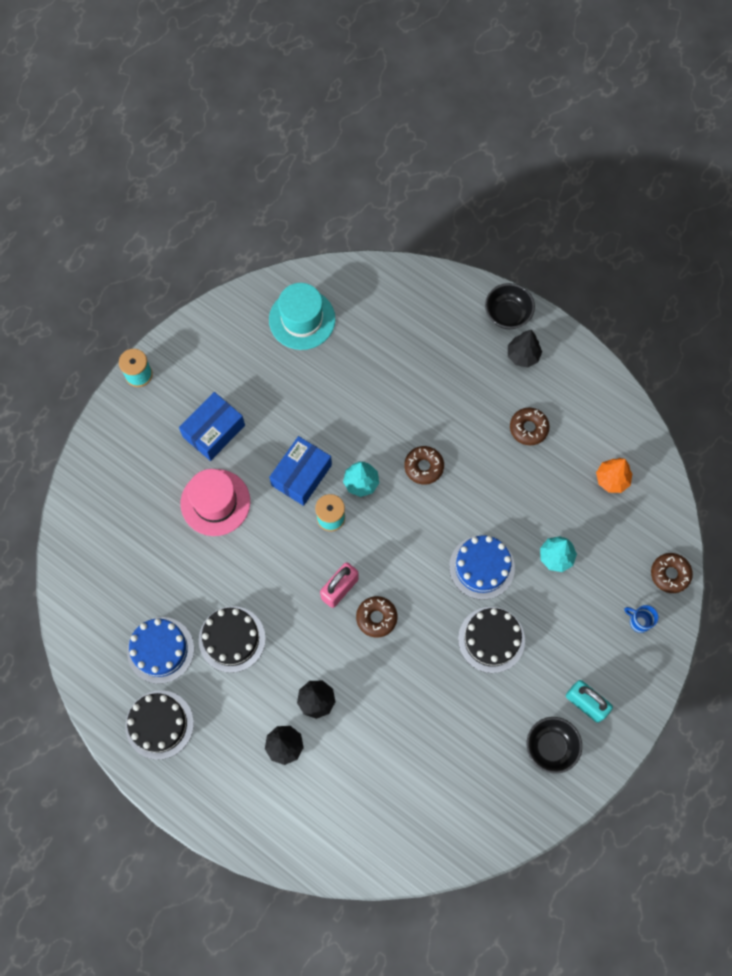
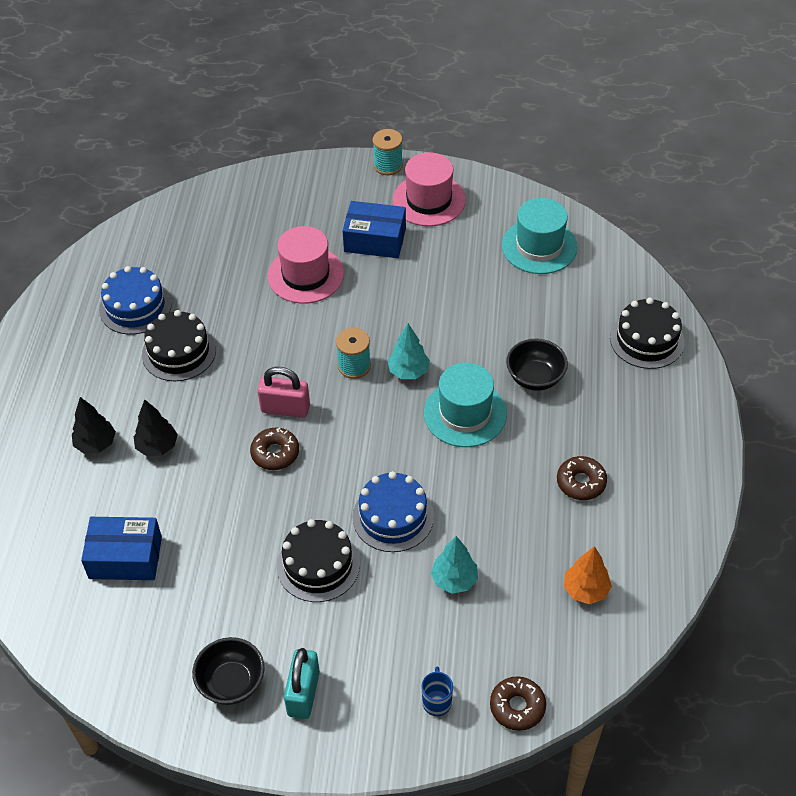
camera: 60 degrees right, 20 degrees down
black cake [125,690,194,760] -> black cake moved to [610,298,685,369]
blue box [269,436,332,506] -> blue box moved to [81,517,162,580]
brown donut [404,446,444,485] -> turquoise hat [424,363,507,447]
black bowl [485,283,535,329] -> black bowl moved to [506,339,568,391]
black tree [508,330,542,368] -> none
none -> pink hat [392,152,466,226]

